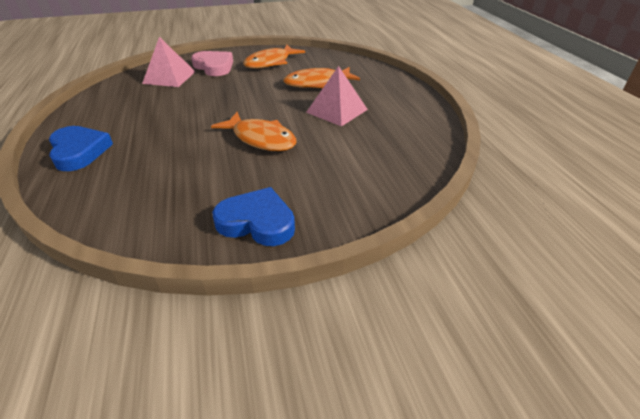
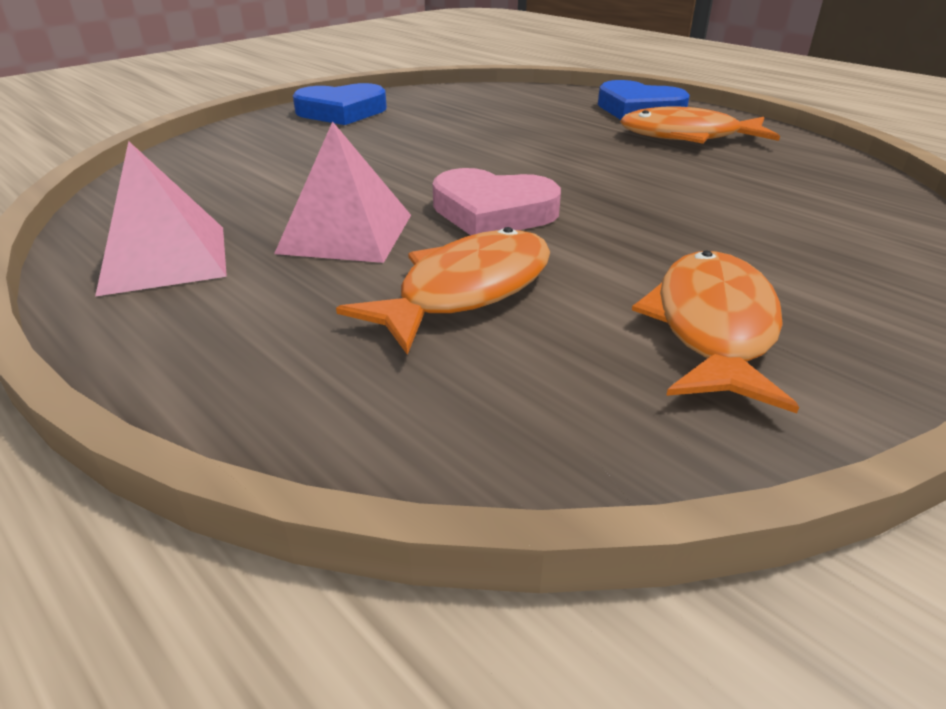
camera: 150 degrees right, 5 degrees down
pink pyramid [142,37,196,87] -> pink pyramid moved to [95,141,227,297]
pink heart [191,51,233,76] -> pink heart moved to [433,168,561,235]
orange fish [211,112,297,151] -> orange fish moved to [620,107,780,144]

